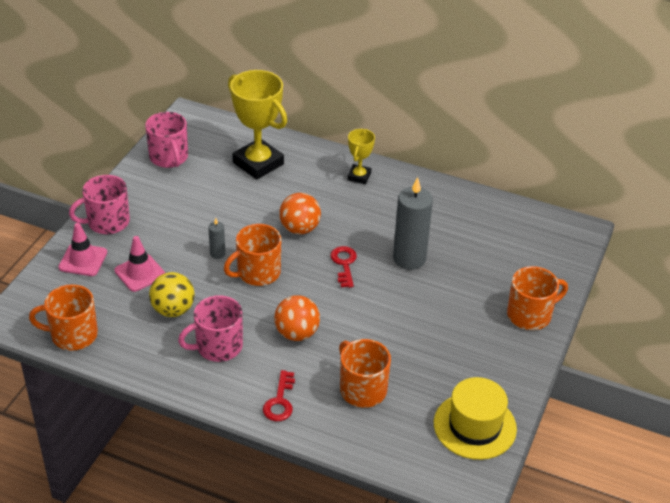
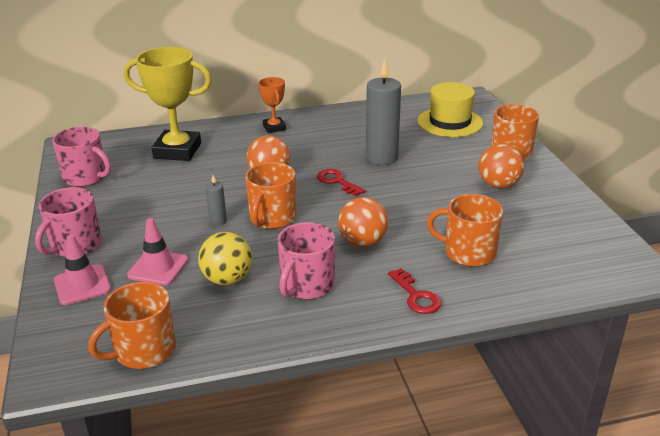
camera: 35 degrees left, 10 degrees down
yellow trophy [347,129,375,184] -> orange trophy [258,77,286,133]
yellow hat [434,377,517,460] -> yellow hat moved to [417,82,483,137]
none -> orange ball [478,144,524,189]

